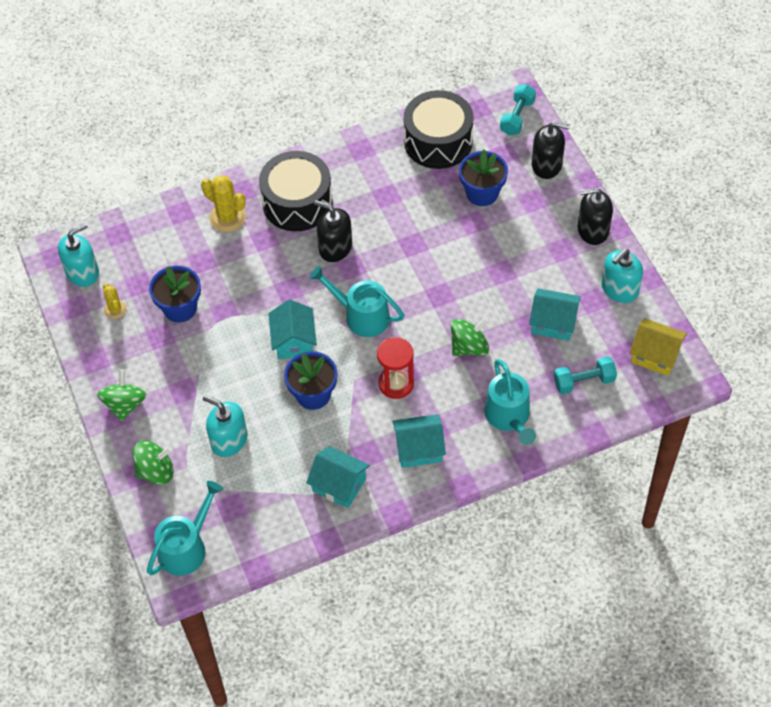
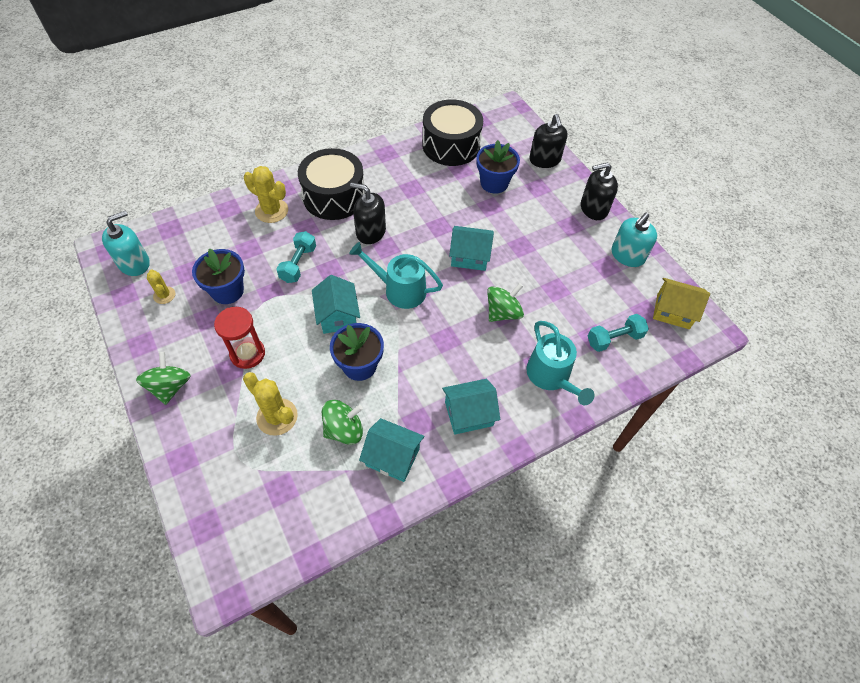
camera: 10 degrees left, 0 degrees up
green spinning top [133,441,174,485] -> green spinning top moved to [322,400,363,445]
turquoise watering can [147,481,223,576] -> none
turquoise soap dispenser [203,395,247,457] -> yellow cactus [243,372,298,436]
red hourglass [377,337,414,399] -> red hourglass moved to [214,307,265,369]
turquoise dumbbell [500,84,536,135] -> turquoise dumbbell moved to [277,231,316,283]
turquoise house [529,288,581,341] -> turquoise house moved to [449,226,494,271]
black soap dispenser [532,121,570,179] -> black soap dispenser turned 75 degrees clockwise [529,114,568,168]

